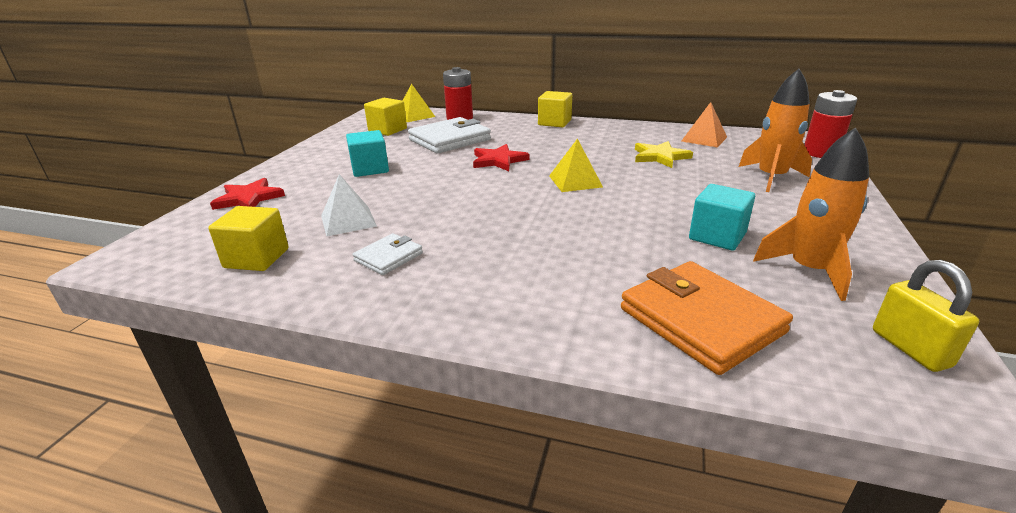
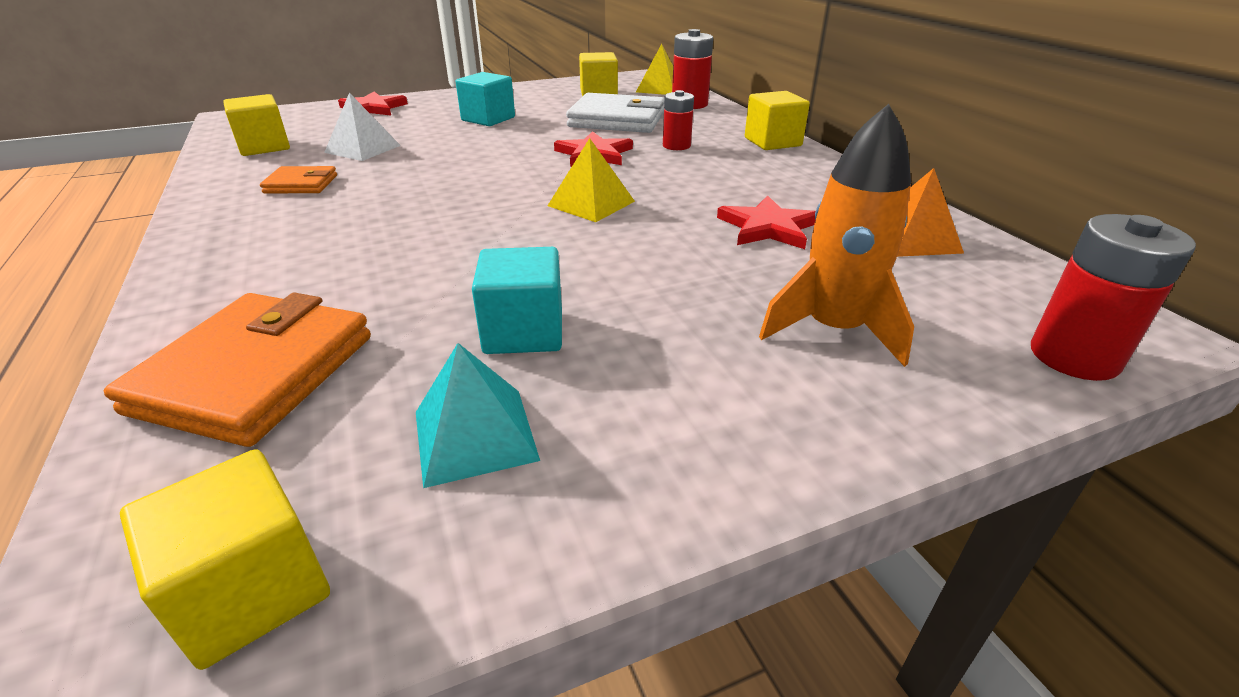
camera: 50 degrees right, 5 degrees up
white wallet [353,233,423,275] -> orange wallet [260,166,337,193]
yellow star [635,141,693,168] -> red star [717,195,816,249]
orange rocket [753,127,869,301] -> turquoise pyramid [416,343,540,488]
yellow padlock [873,260,979,372] -> yellow cube [120,449,330,670]
none -> red battery [663,90,694,150]

